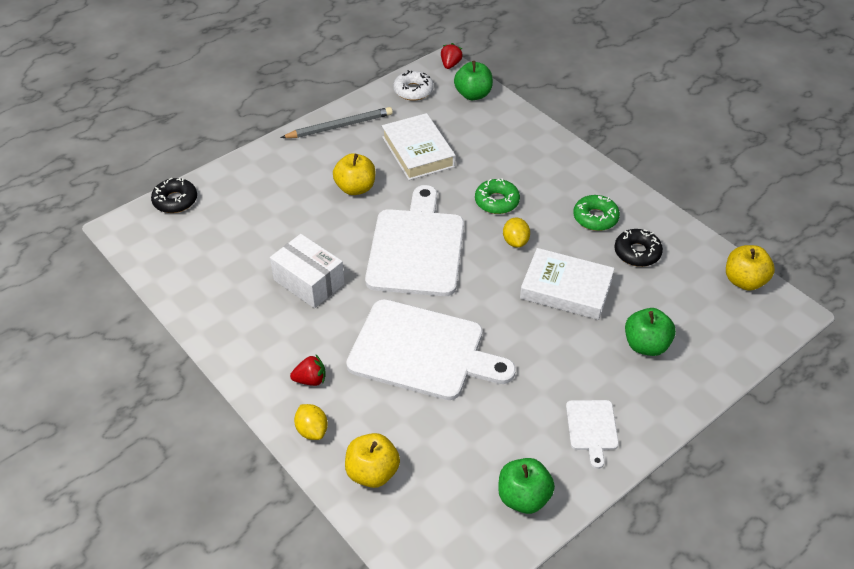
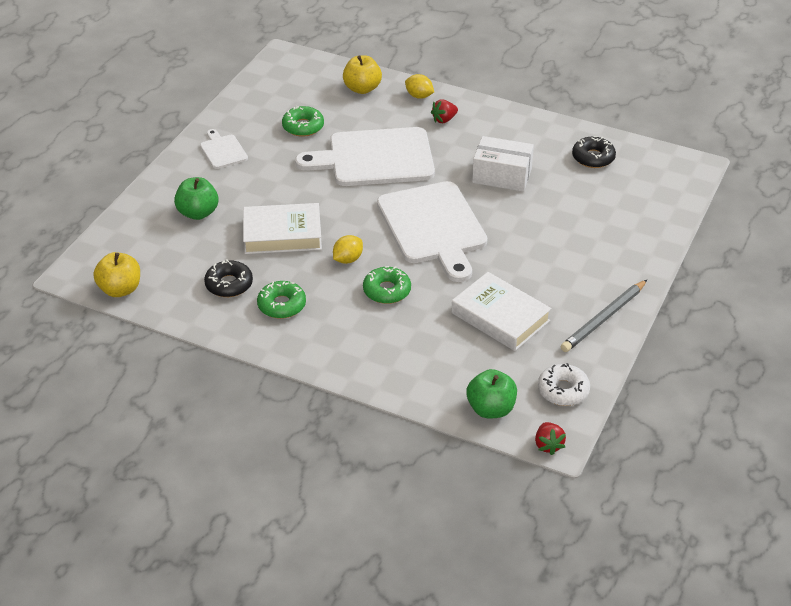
camera: 155 degrees right, 5 degrees down
black donut [151,178,197,213] -> black donut moved to [572,136,616,168]
yellow apple [333,153,375,195] -> none
green apple [498,458,555,514] -> none
yellow lemon [503,218,530,248] -> yellow lemon turned 75 degrees clockwise [333,235,363,264]
none -> green donut [282,106,324,137]

